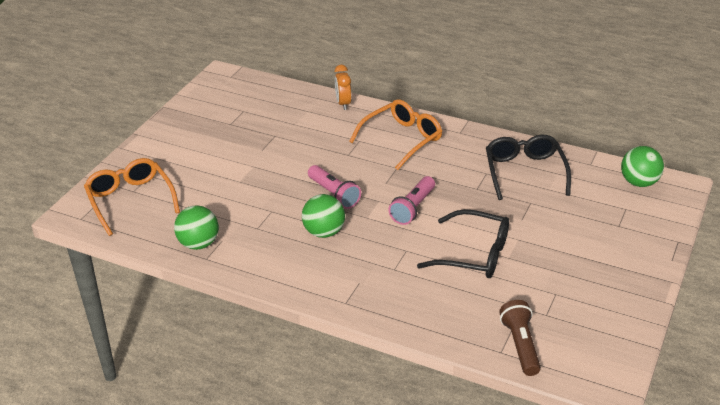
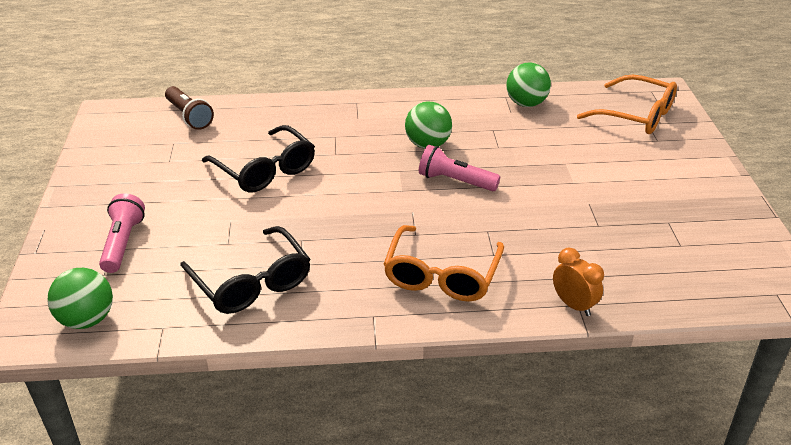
camera: 150 degrees right, 0 degrees up
pink flashlight [388,176,435,225] -> pink flashlight moved to [99,193,145,273]
black glasses [417,209,509,278] -> black glasses turned 120 degrees counterclockwise [202,125,315,192]

